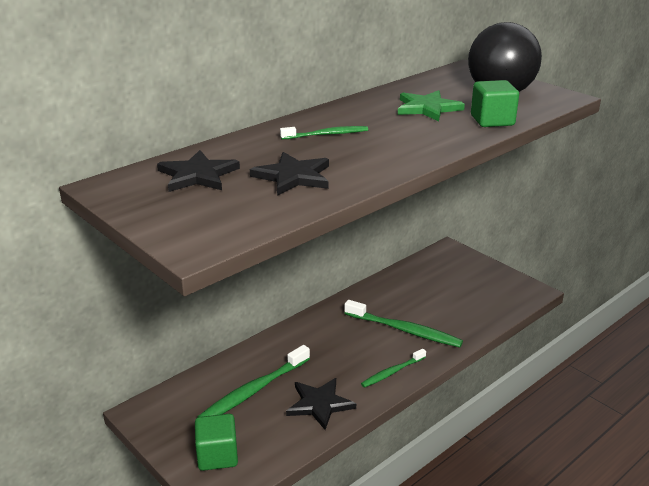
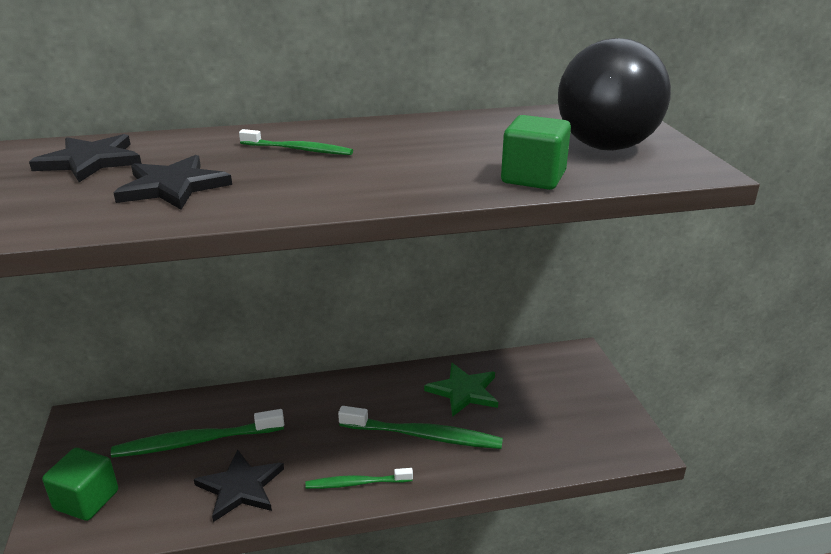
camera: 30 degrees right, 0 degrees up
green toothbrush [344,300,463,347] -> green toothbrush turned 45 degrees counterclockwise [338,406,503,449]
green star [398,90,465,122] -> green star moved to [424,363,498,417]

